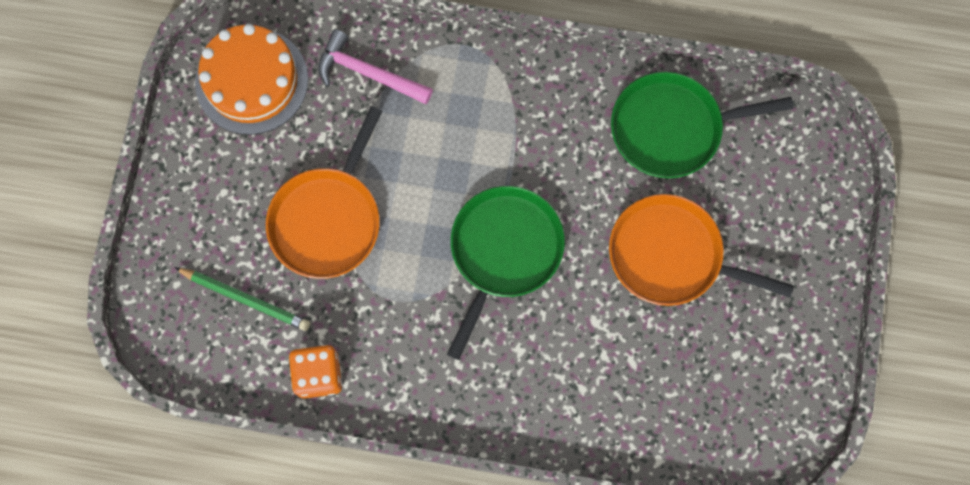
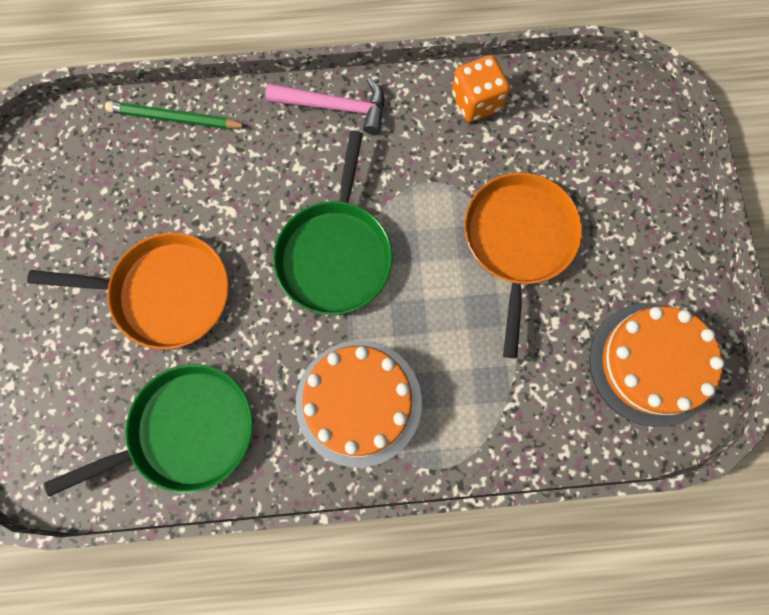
camera: 165 degrees right, 0 degrees up
green pencil [174,267,310,331] -> green pencil moved to [105,101,248,129]
pink hammer [318,29,433,104] -> pink hammer moved to [265,78,384,135]
none -> orange cake [296,341,422,468]

